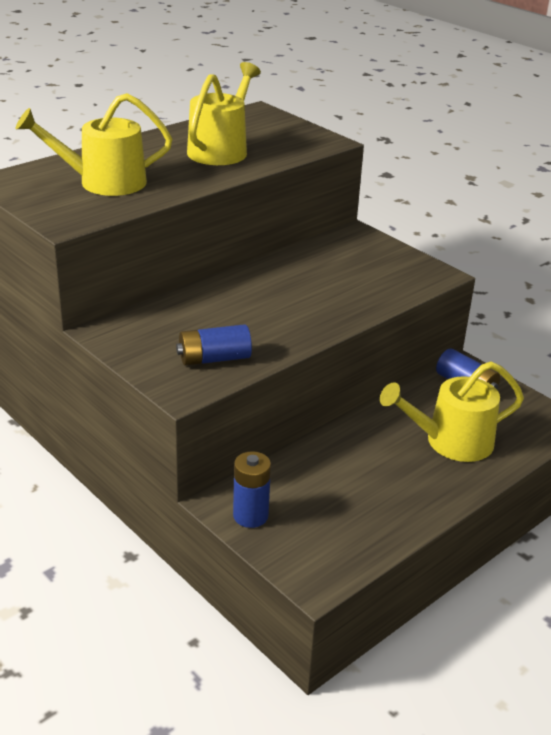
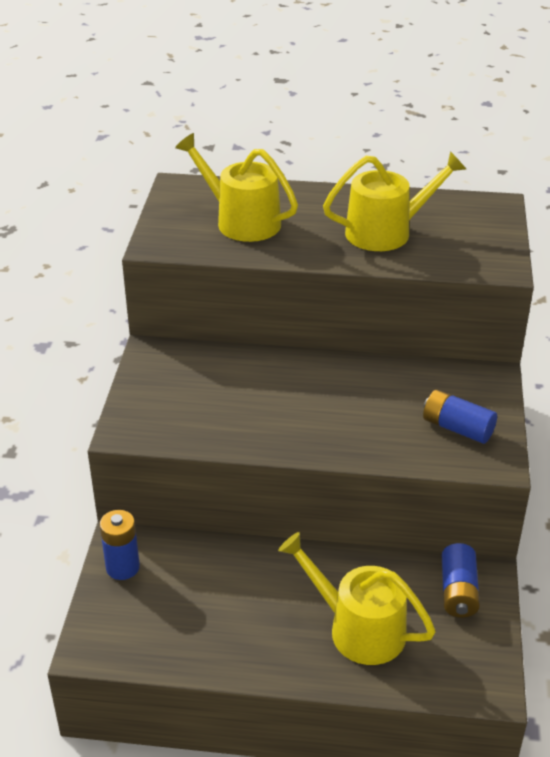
camera: 50 degrees right, 5 degrees up
blue battery [176,324,252,366] -> blue battery moved to [423,389,497,444]

